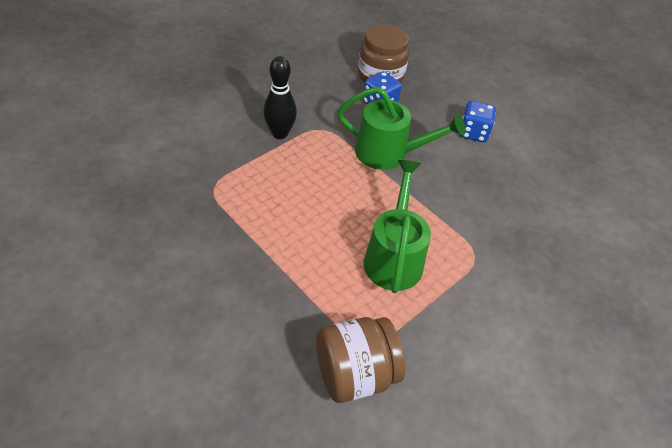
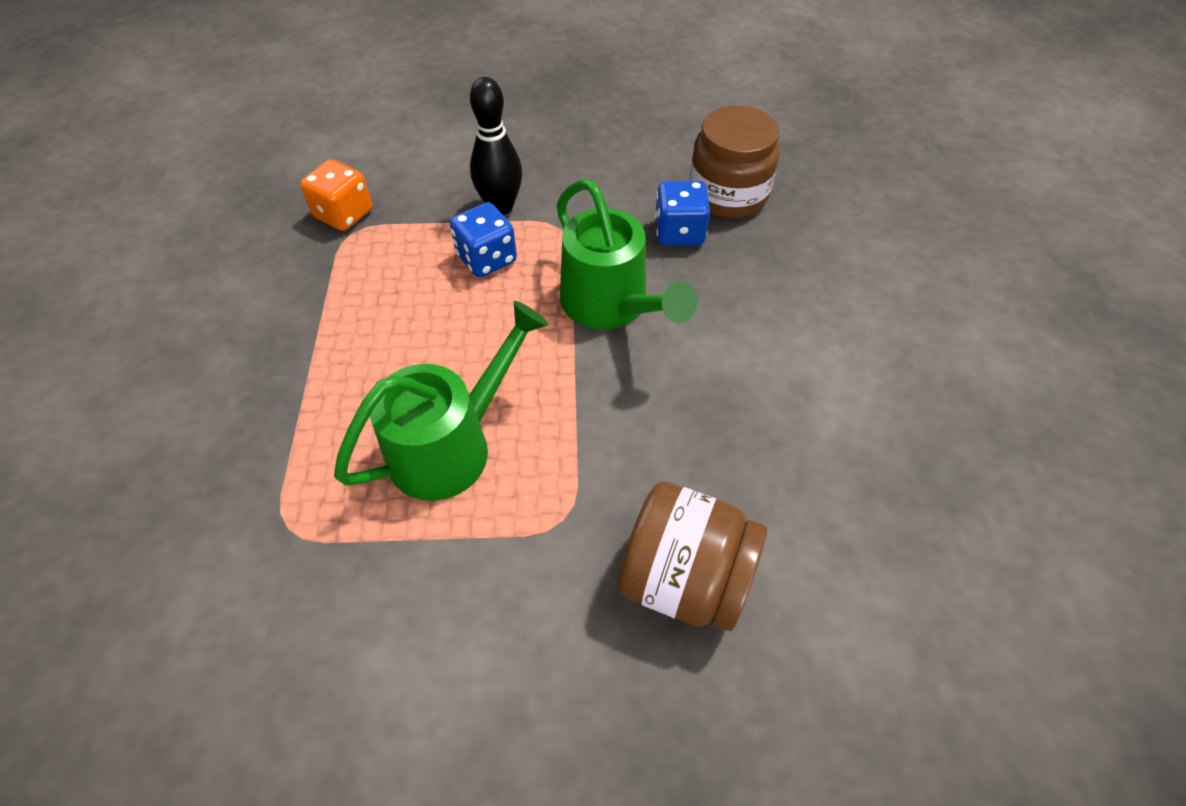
camera: 45 degrees right, 5 degrees up
brown jar [316,317,405,403] -> brown jar moved to [618,481,767,631]
blue dice [460,101,496,142] -> blue dice moved to [450,202,517,278]
none -> orange dice [300,159,372,231]

